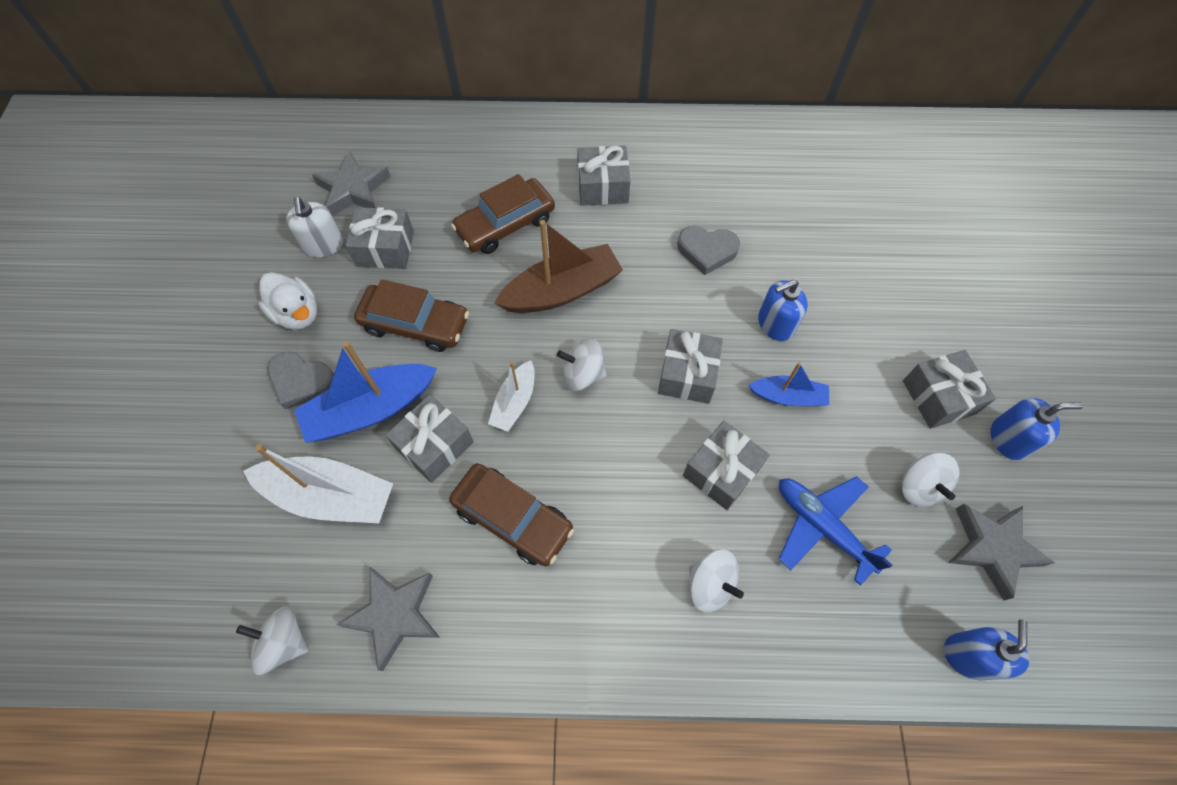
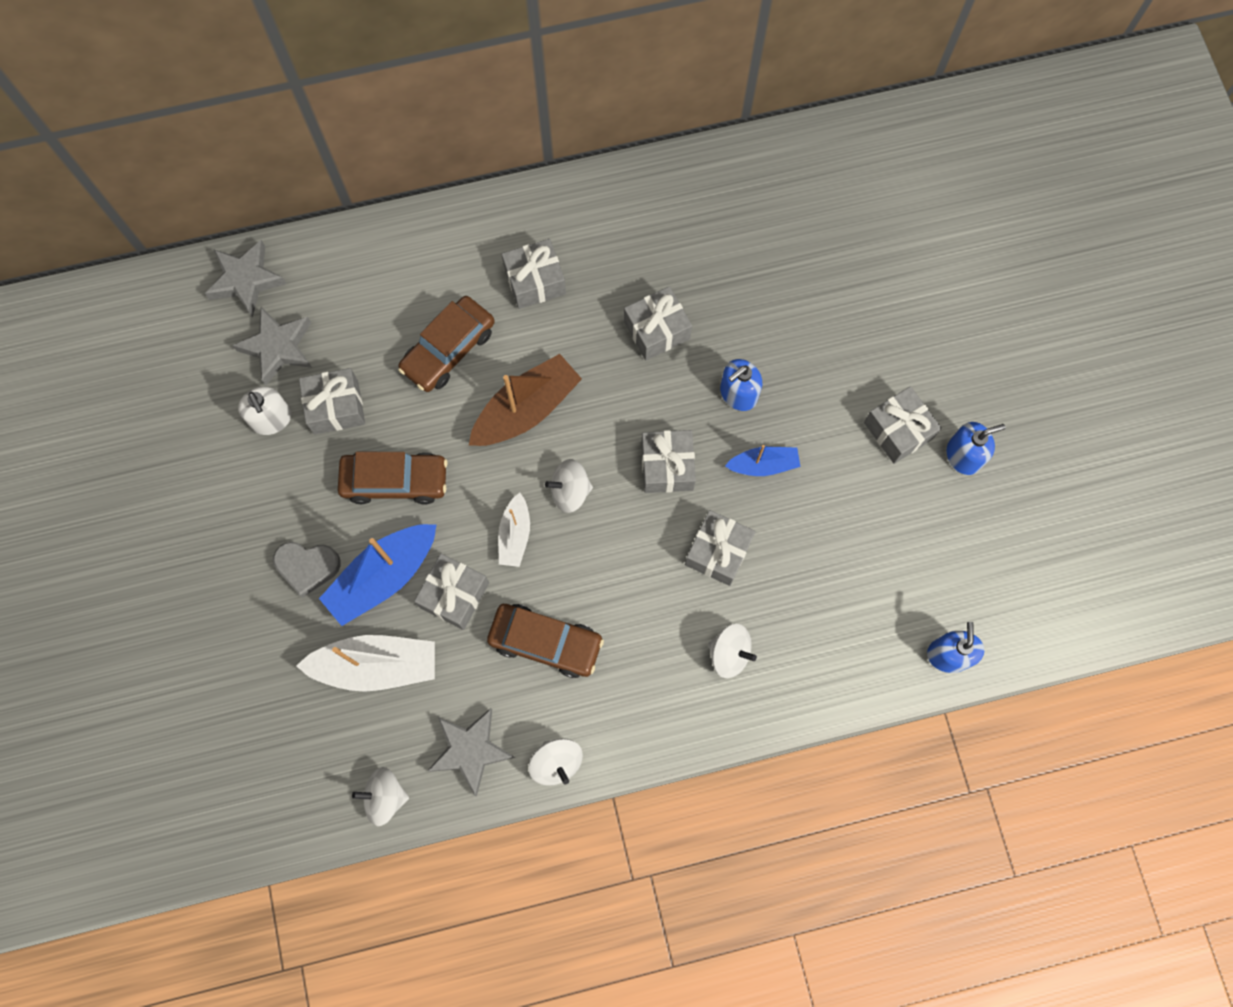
camera: 15 degrees left, 10 degrees up
white duck [258,272,317,330] -> none
grey heart [677,226,740,275] -> grey gift [624,286,692,360]
blue plane [779,476,892,586] -> none
white spinning top [902,452,959,507] -> white spinning top moved to [529,738,583,786]
grey star [948,504,1055,601] -> grey star moved to [205,240,287,317]

